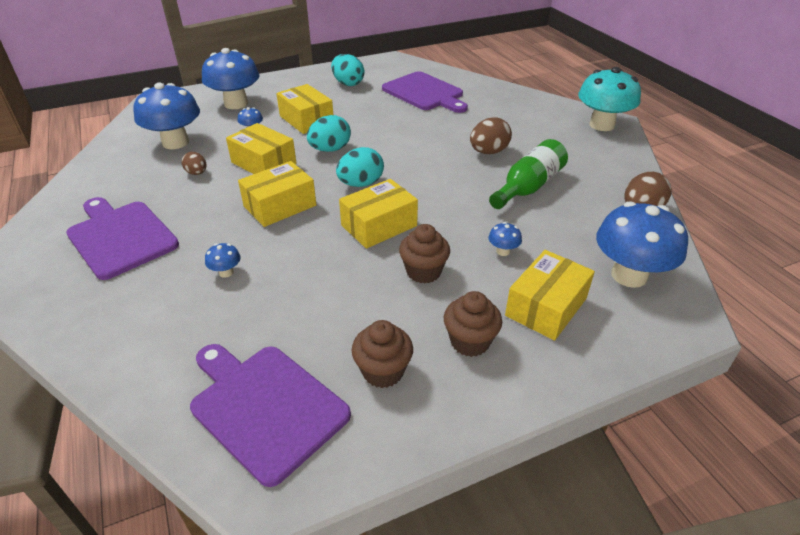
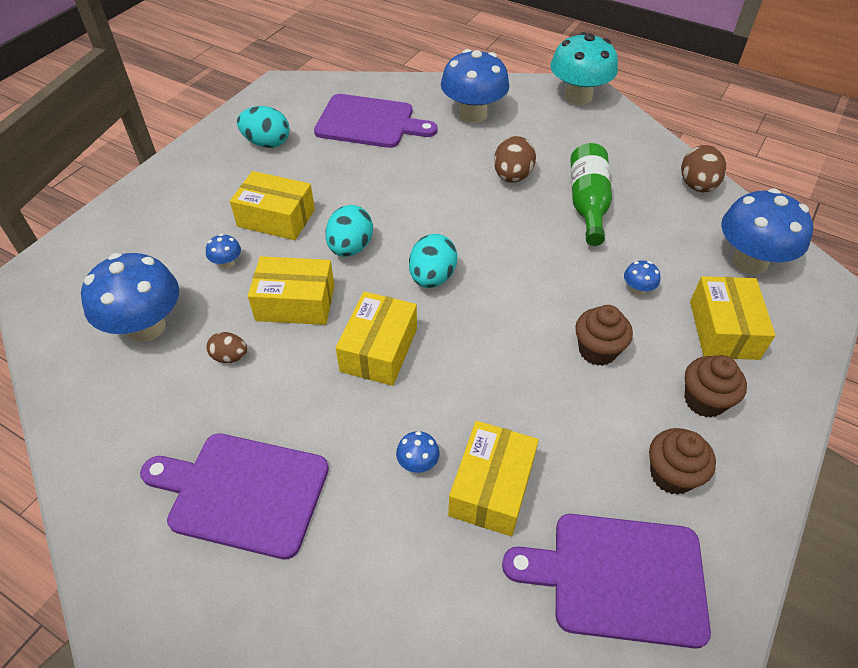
camera: 35 degrees left, 10 degrees up
blue mushroom [202,48,259,109] -> blue mushroom moved to [441,49,509,123]
yellow box [339,179,418,249] -> yellow box moved to [448,421,539,537]

